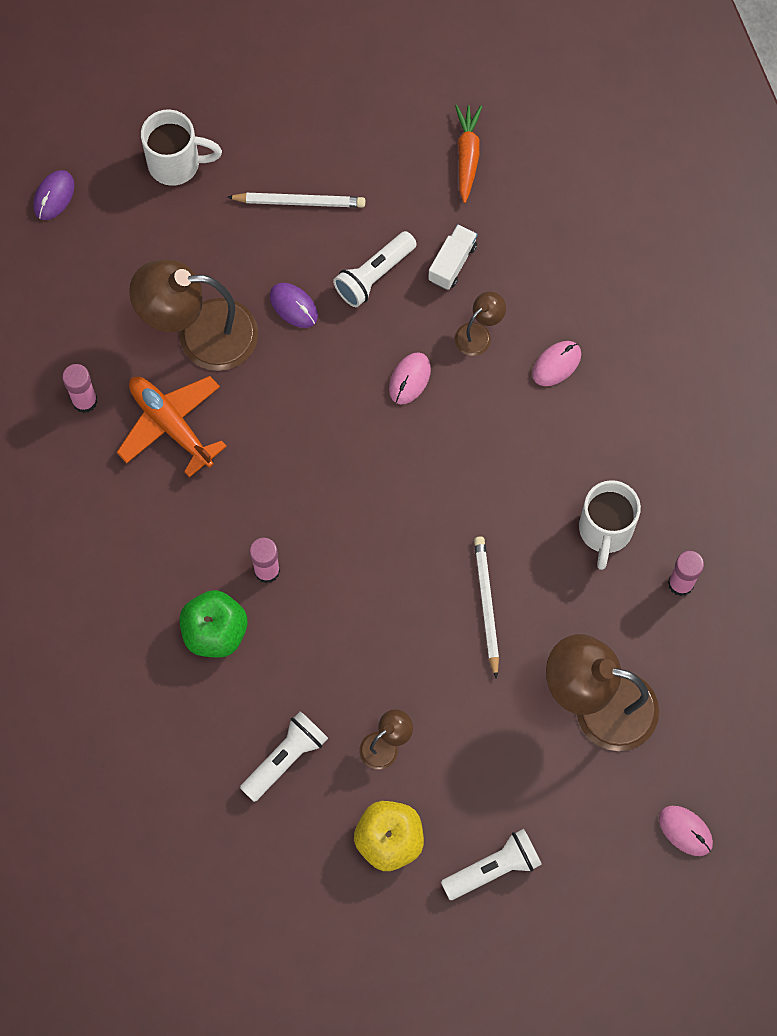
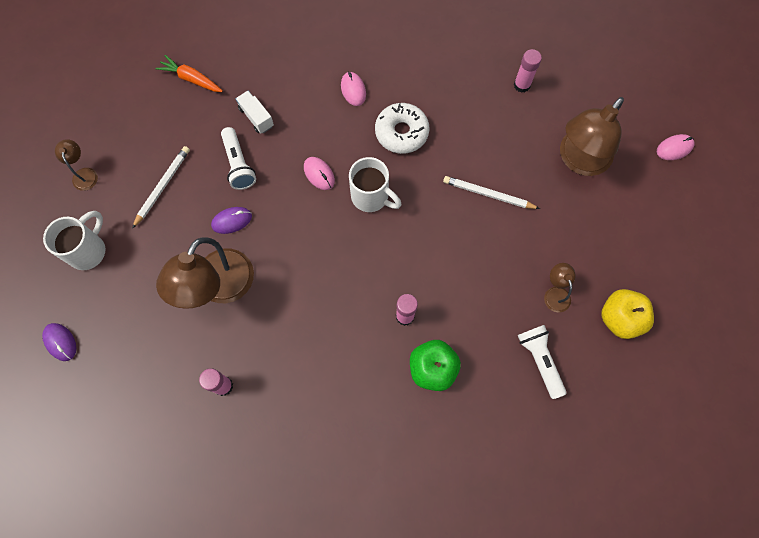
camera: 65 degrees left, 0 degrees up
orange plane [117,376,227,477] -> none
white flashlight [441,829,542,900] -> none
brown lamp [455,292,506,356] -> brown lamp moved to [55,139,98,191]
white mug [579,480,641,570] -> white mug moved to [349,157,401,212]
none -> white donut [375,103,430,154]

